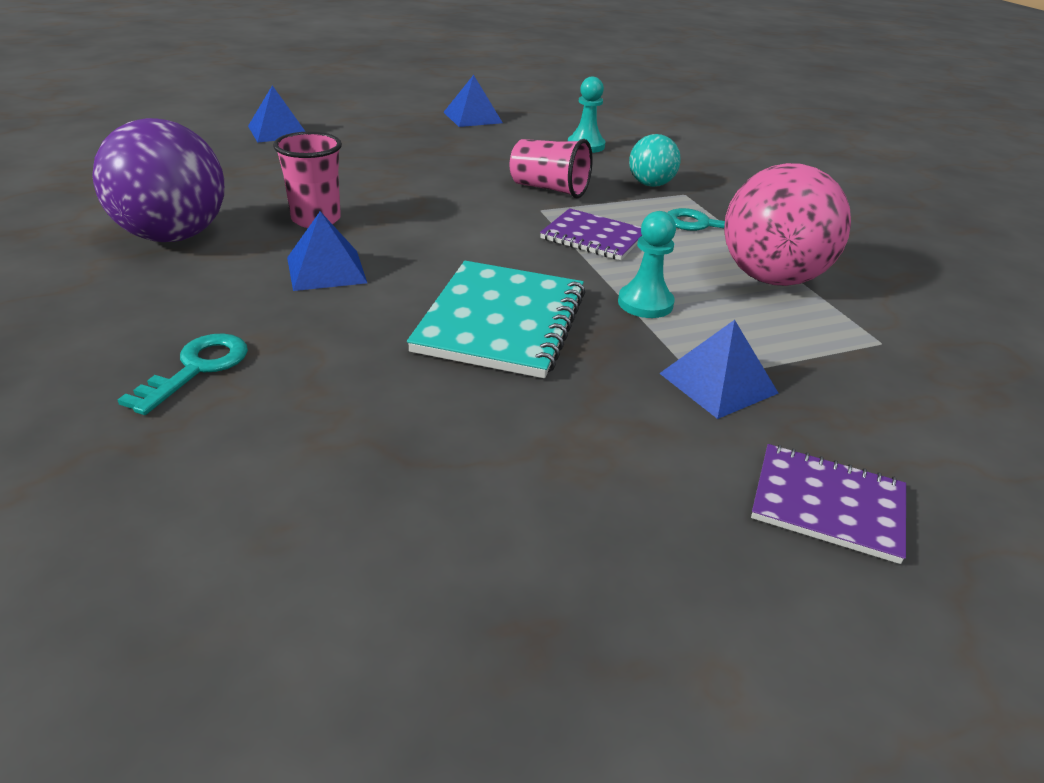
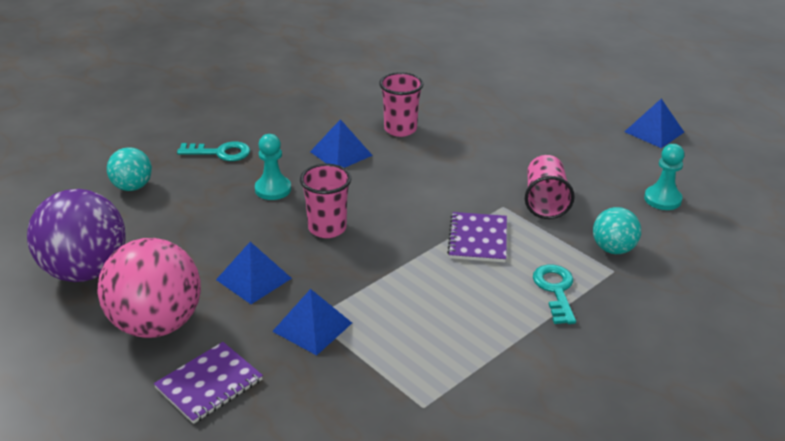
camera: 70 degrees right, 0 degrees up
purple ball [92,118,224,242] -> purple ball moved to [27,189,126,282]
blue pyramid [248,85,306,143] -> blue pyramid moved to [216,242,292,304]
turquoise notebook [407,261,585,378] -> pink cup [300,164,351,238]
turquoise pawn [618,211,676,318] -> turquoise pawn moved to [255,134,291,200]
pink ball [724,163,851,286] -> pink ball moved to [98,238,201,338]
purple notebook [751,444,906,564] -> purple notebook turned 45 degrees clockwise [154,342,263,424]
none -> turquoise ball [107,147,152,191]

